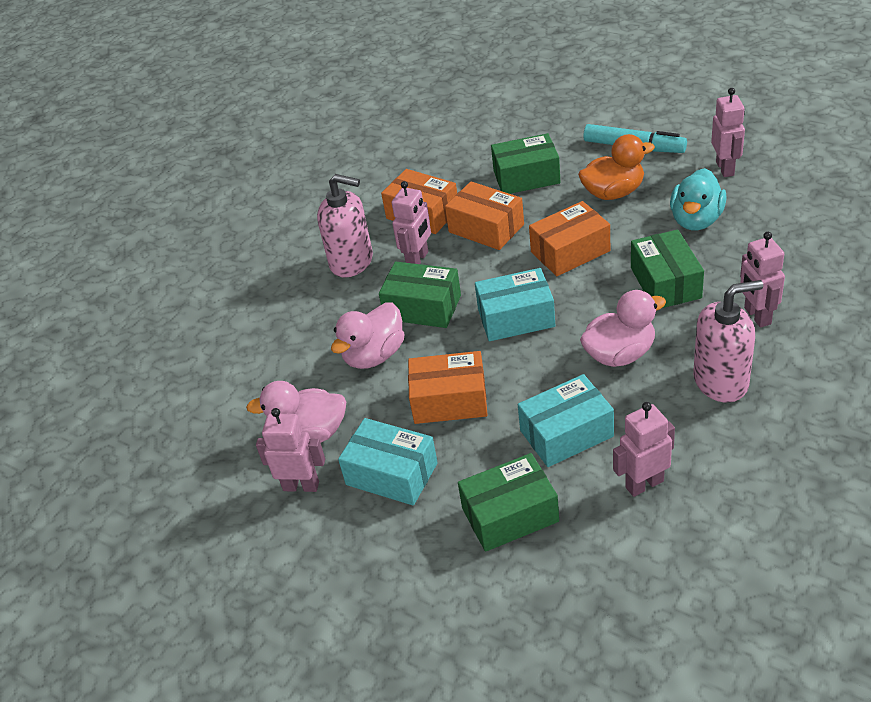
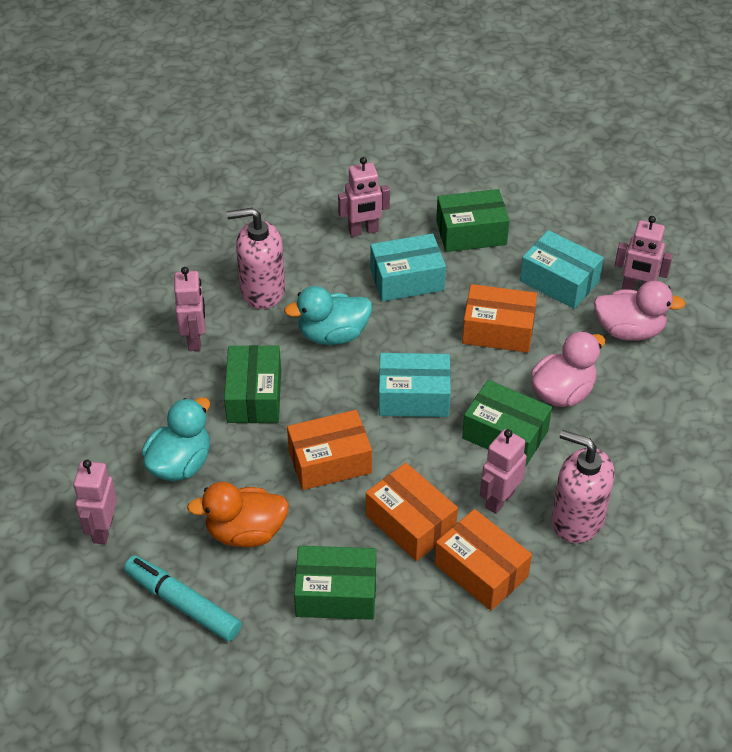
camera: 175 degrees left, 5 degrees up
pink duck [580,290,666,367] -> turquoise duck [284,286,372,345]

